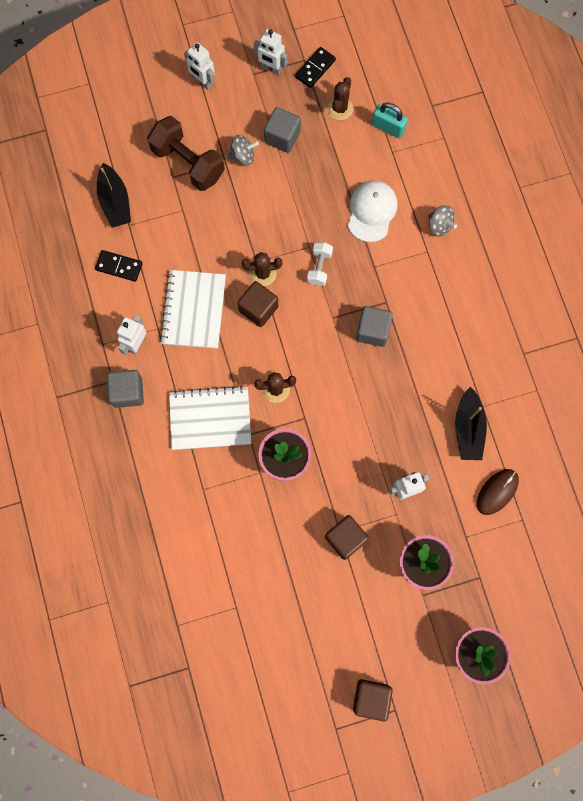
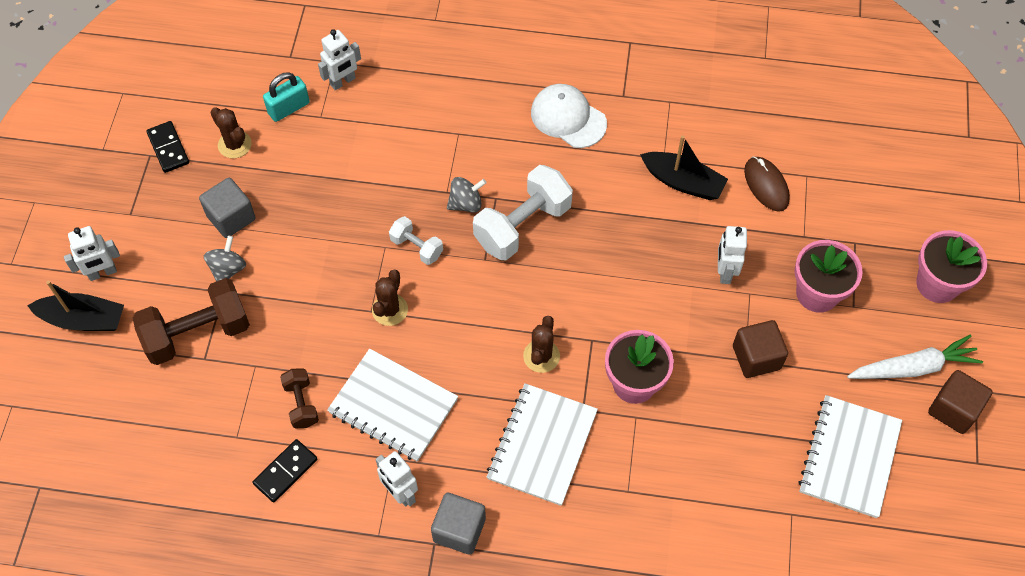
camera: 65 degrees left, 15 degrees down
black boat [97,163,131,228] -> black boat moved to [27,281,124,331]
brown cube [237,281,278,327] -> none
white robot [254,29,287,75] -> white robot moved to [318,29,361,90]
white cap [348,181,398,242] -> white cap moved to [531,84,607,148]
grey cube [356,306,393,347] -> white dumbbell [473,165,573,260]
grey spinning top [428,205,457,237] -> grey spinning top moved to [447,177,487,213]
none -> brown dumbbell [280,368,319,429]
none -> white notebook [798,395,902,518]
none -> white carrot [847,335,983,379]

